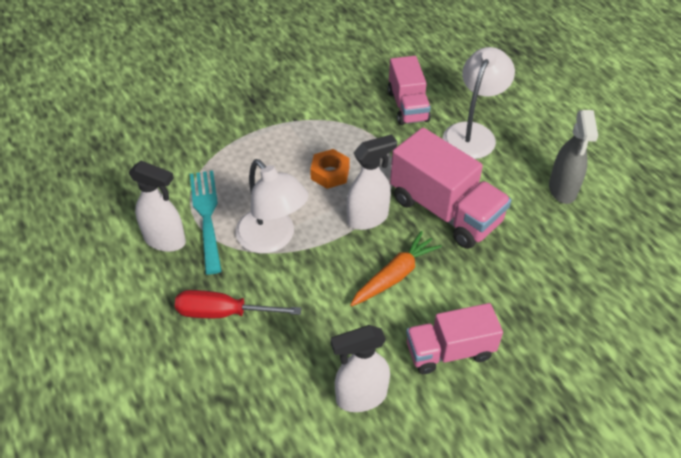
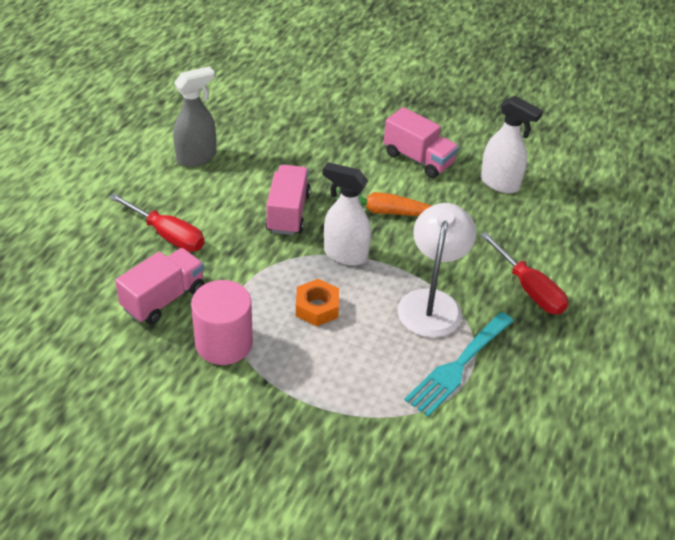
camera: 130 degrees left, 5 degrees down
white spray bottle [129,161,186,252] -> none
pink truck [390,128,511,249] -> pink truck [265,165,311,235], size x0.66
white lamp [443,47,515,159] -> red screwdriver [109,193,204,252]
none -> pink cylinder [191,280,253,365]

